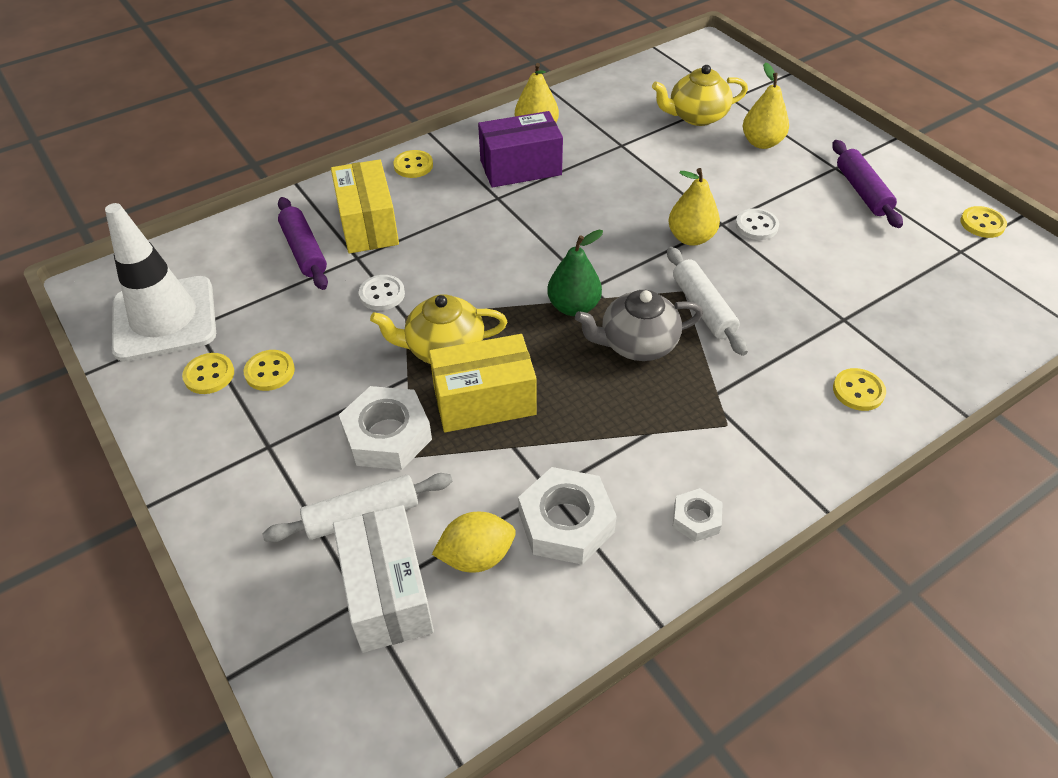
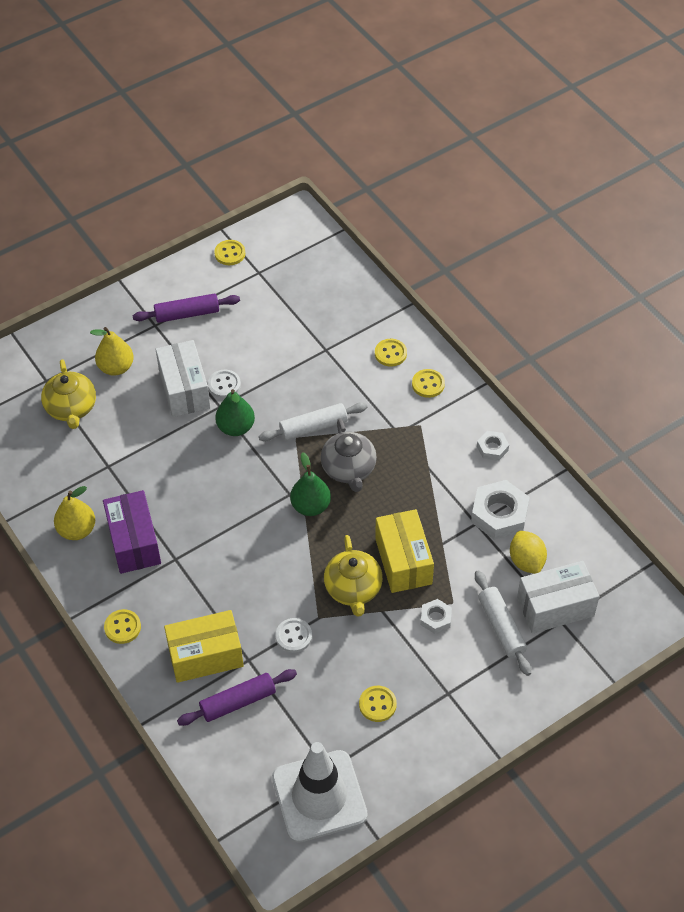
camera: 90 degrees left, 5 degrees up
yellow button [182,353,234,394] -> yellow button moved to [412,369,445,398]
white nut [339,386,432,470] -> white nut [420,599,452,634], size x0.54
yellow pear [668,168,720,246] -> green pear [215,389,255,436]
none -> white box [155,340,210,417]

